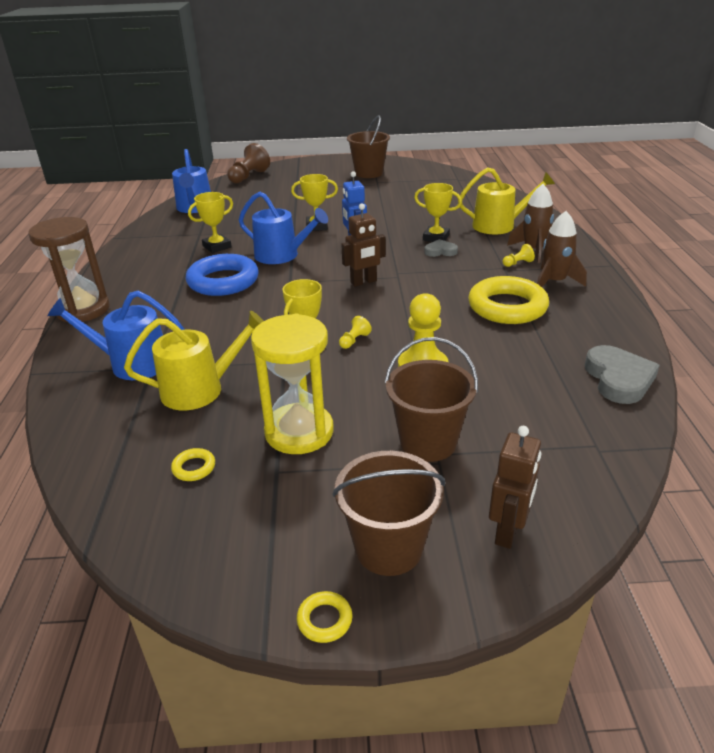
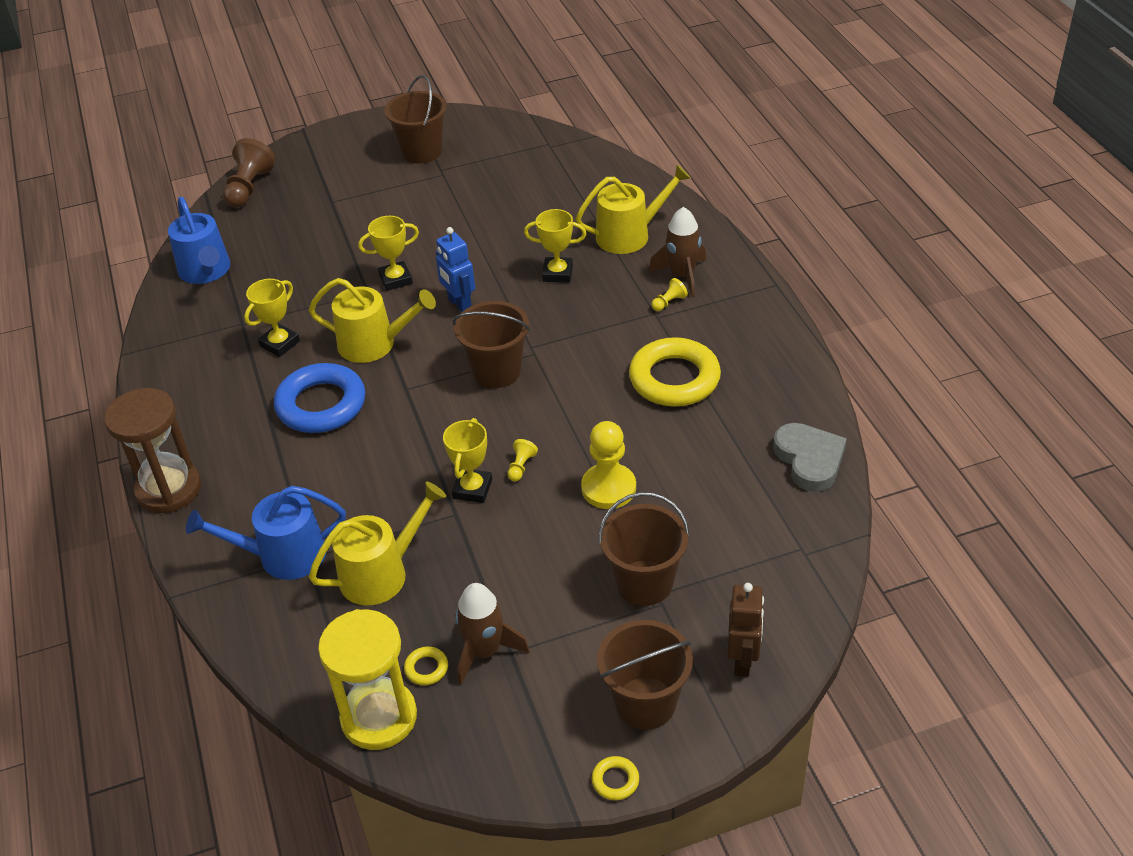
camera: 15 degrees left, 10 degrees up
blue watering can [239,191,328,264] -> yellow watering can [309,278,436,363]
yellow hourglass [251,314,334,454] -> yellow hourglass moved to [318,609,417,750]
brown robot [341,203,386,287] -> brown bucket [453,301,530,388]
grey heart [424,239,458,257] -> none
brown rocket [537,211,587,287] -> brown rocket moved to [455,583,529,685]

